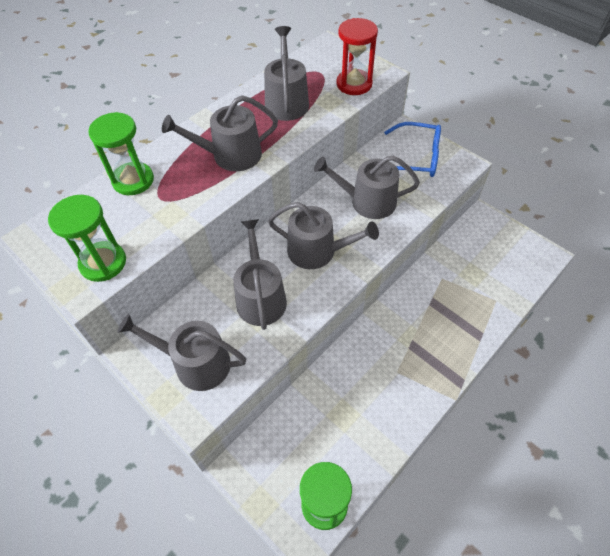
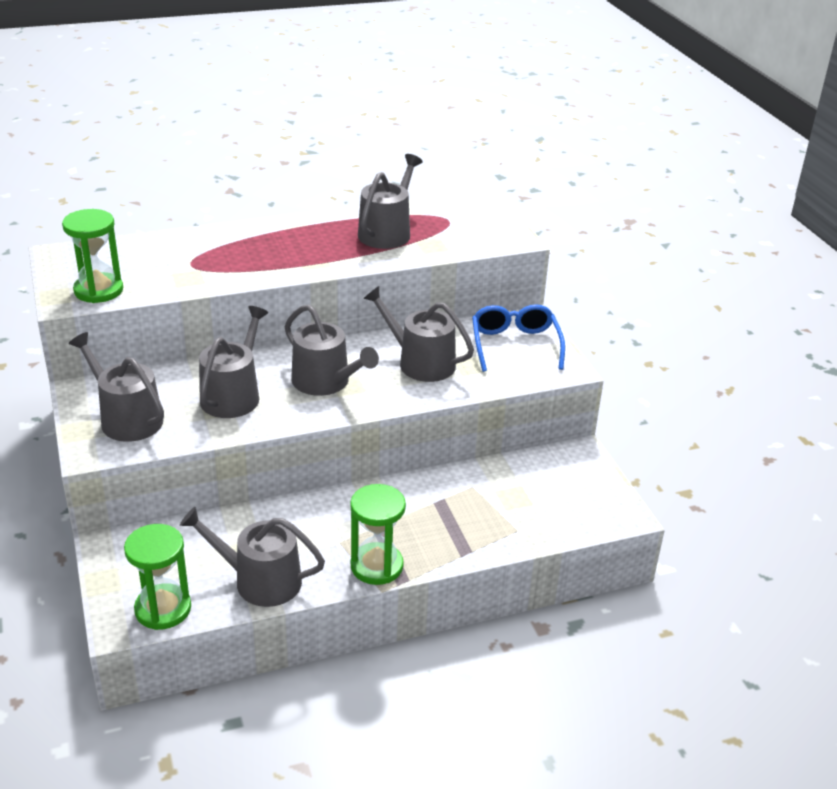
camera: 25 degrees right, 20 degrees down
green hourglass [88,112,154,195] -> green hourglass moved to [350,484,406,585]
grey watering can [162,95,278,171] -> grey watering can moved to [180,507,325,607]
red hourglass [336,18,378,95] -> none
blue glasses [384,122,441,177] -> blue glasses turned 135 degrees counterclockwise [472,304,565,372]

